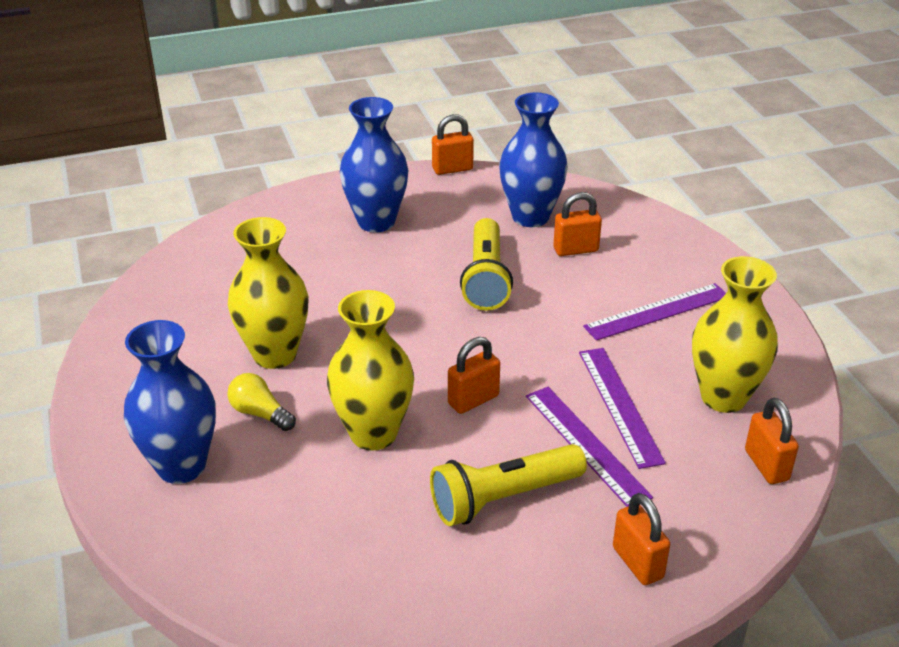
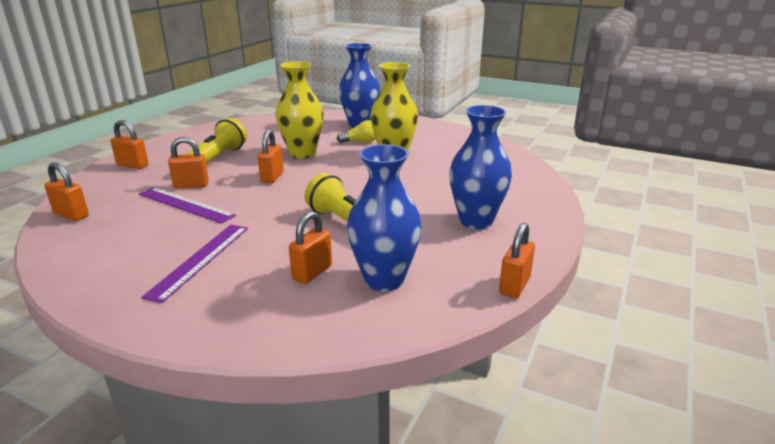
camera: 135 degrees right, 10 degrees down
purple ruler [526,387,653,507] -> orange padlock [168,137,209,189]
yellow vase [692,256,778,413] -> none

